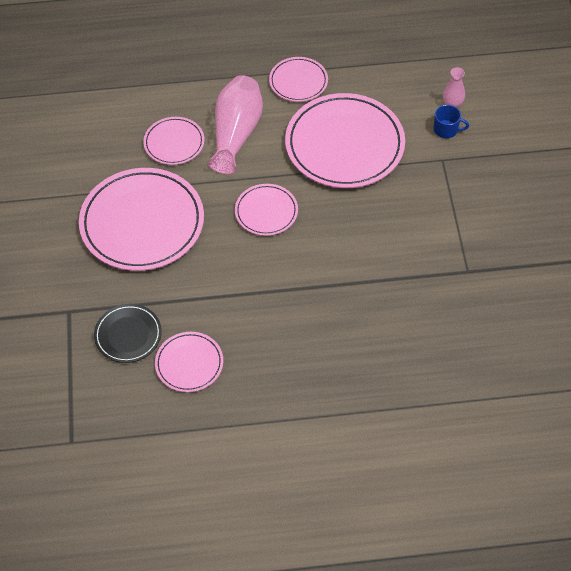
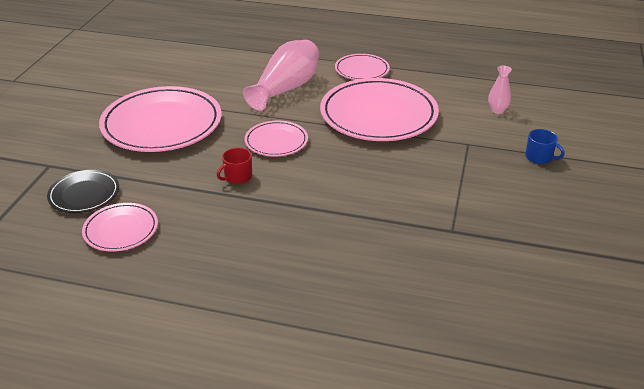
camera: 20 degrees right, 20 degrees down
pink plate [143,117,205,165] -> none
blue mug [433,105,469,138] -> blue mug moved to [525,129,565,164]
none -> red mug [217,148,252,184]

